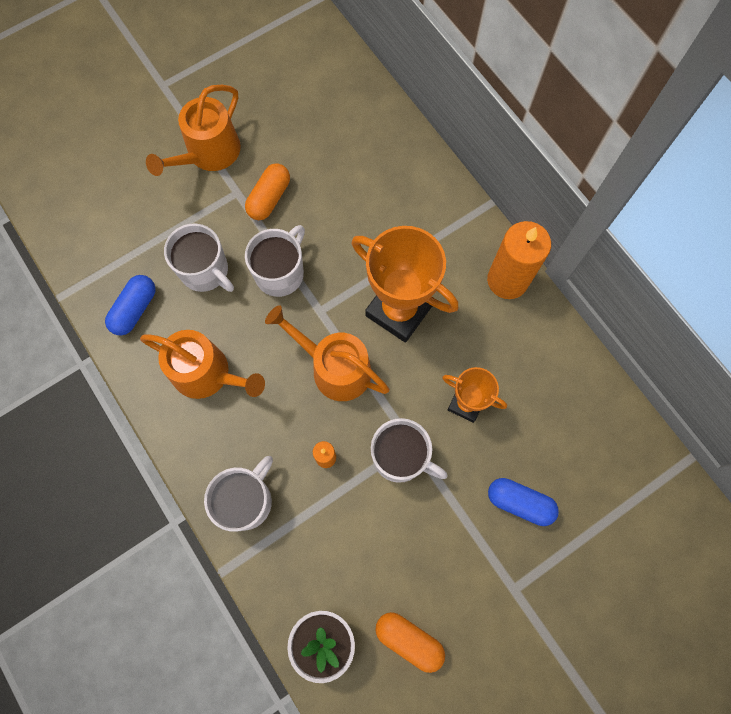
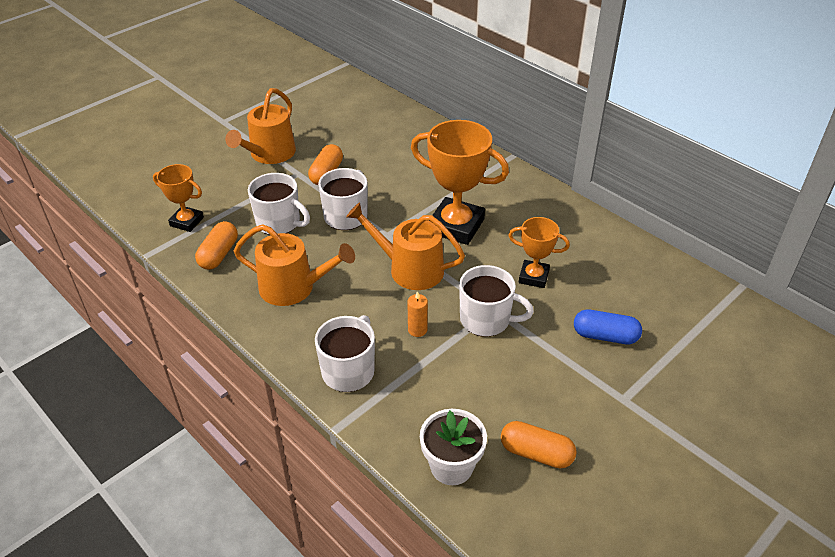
camera: 10 degrees left, 30 degrees down
blue capsule [105,275,156,336] -> orange capsule [195,221,238,270]
orange candle [487,221,551,299] -> none
none -> orange trophy [153,164,204,232]

